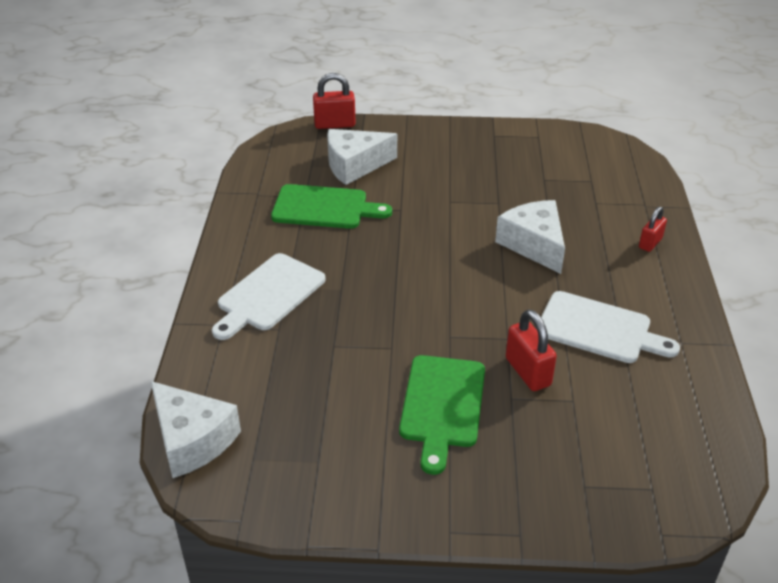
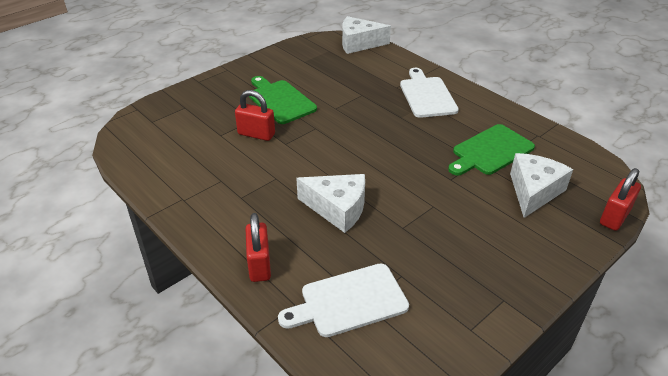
camera: 135 degrees right, 0 degrees up
white cutting board [536,291,680,363] -> white cutting board moved to [278,263,409,337]
red padlock [639,207,667,252] -> red padlock [246,213,271,282], size x1.54

